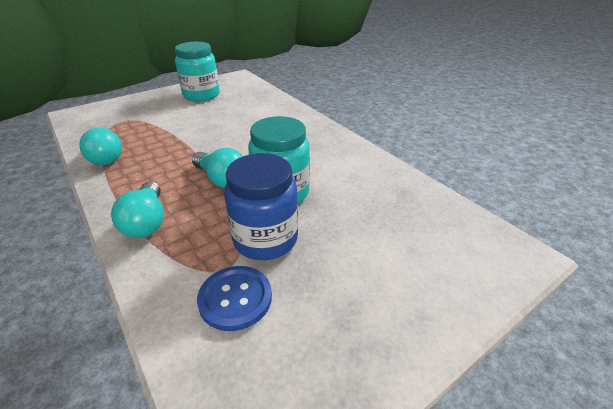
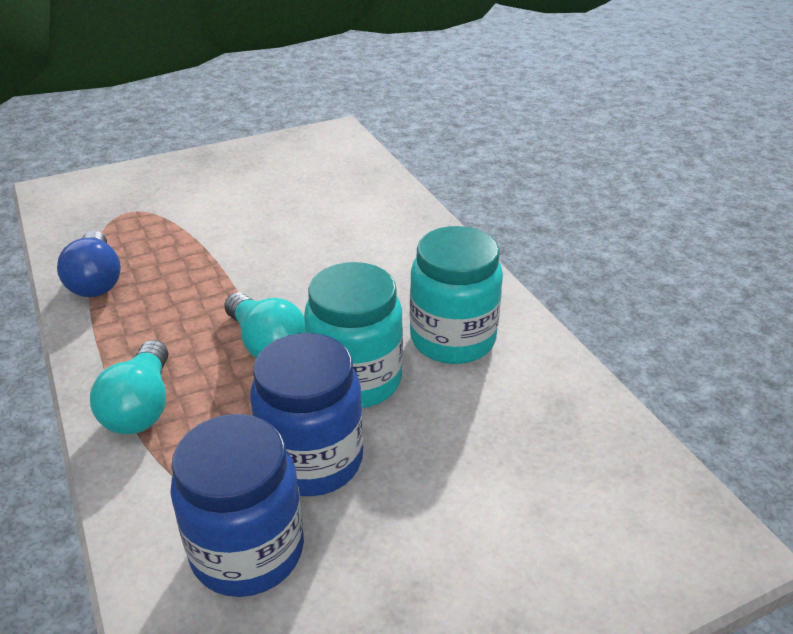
camera: 10 degrees right, 0 degrees up
turquoise light bulb [79,128,122,165] -> blue light bulb [57,231,121,297]
turquoise jar [175,42,220,101] -> turquoise jar moved to [410,226,503,364]
blue button [197,266,272,331] -> blue jar [170,414,304,597]

